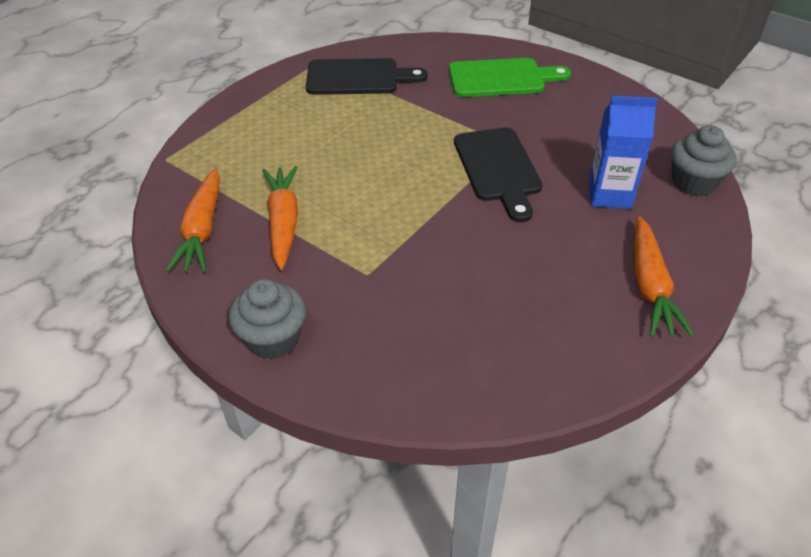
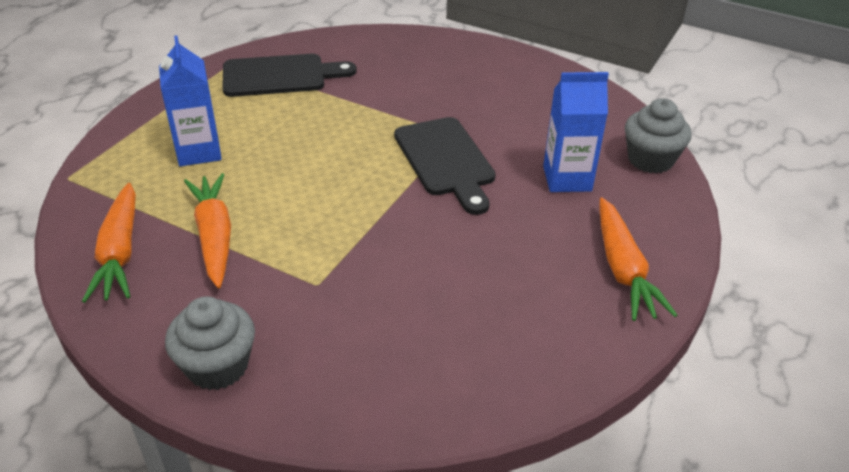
camera: 10 degrees left, 5 degrees down
green cutting board [449,58,571,97] -> none
none -> blue carton [159,36,222,166]

